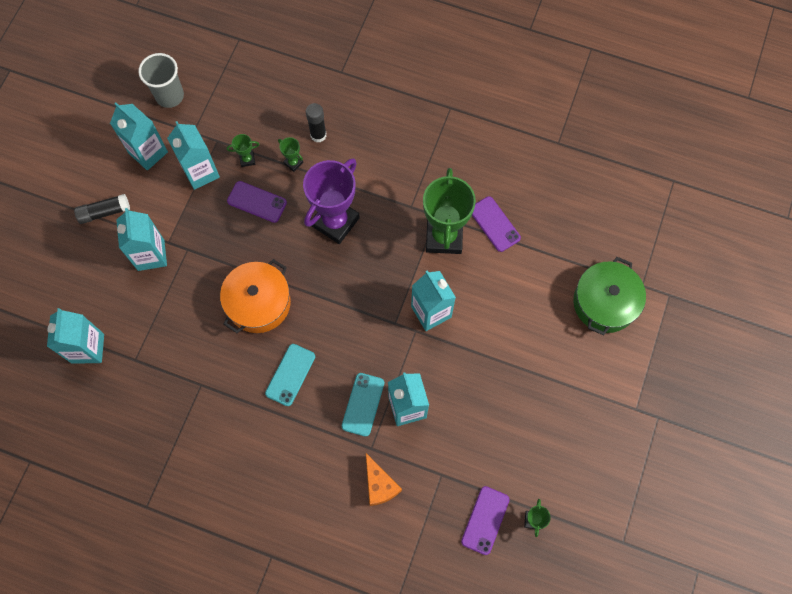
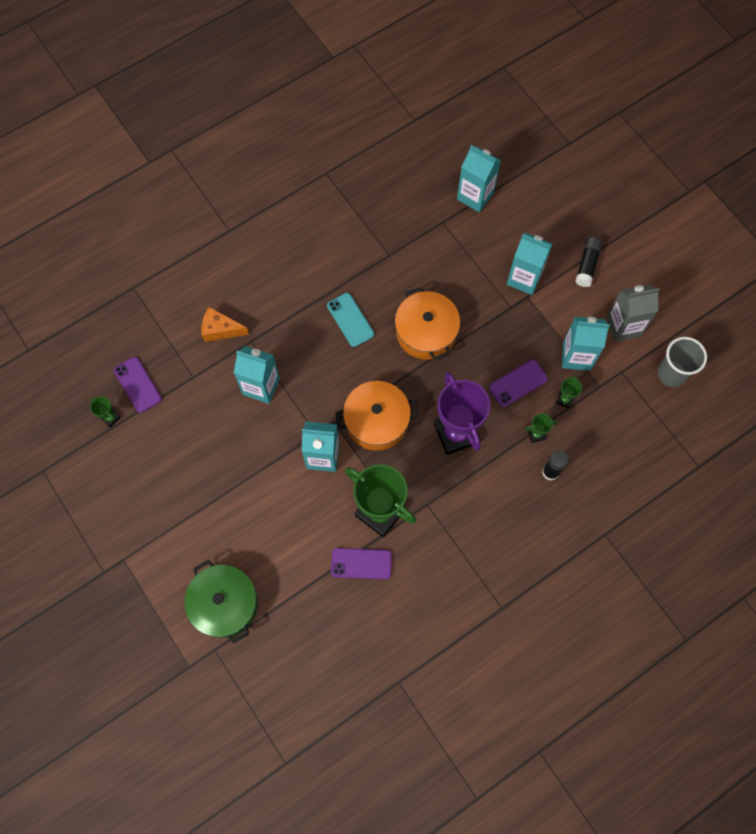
camera: 125 degrees right, 0 degrees up
turquoise carton [110,103,168,170] -> grey carton [606,284,660,342]
turquoise phone [342,373,384,436] -> none
none -> orange pot [335,381,418,451]

